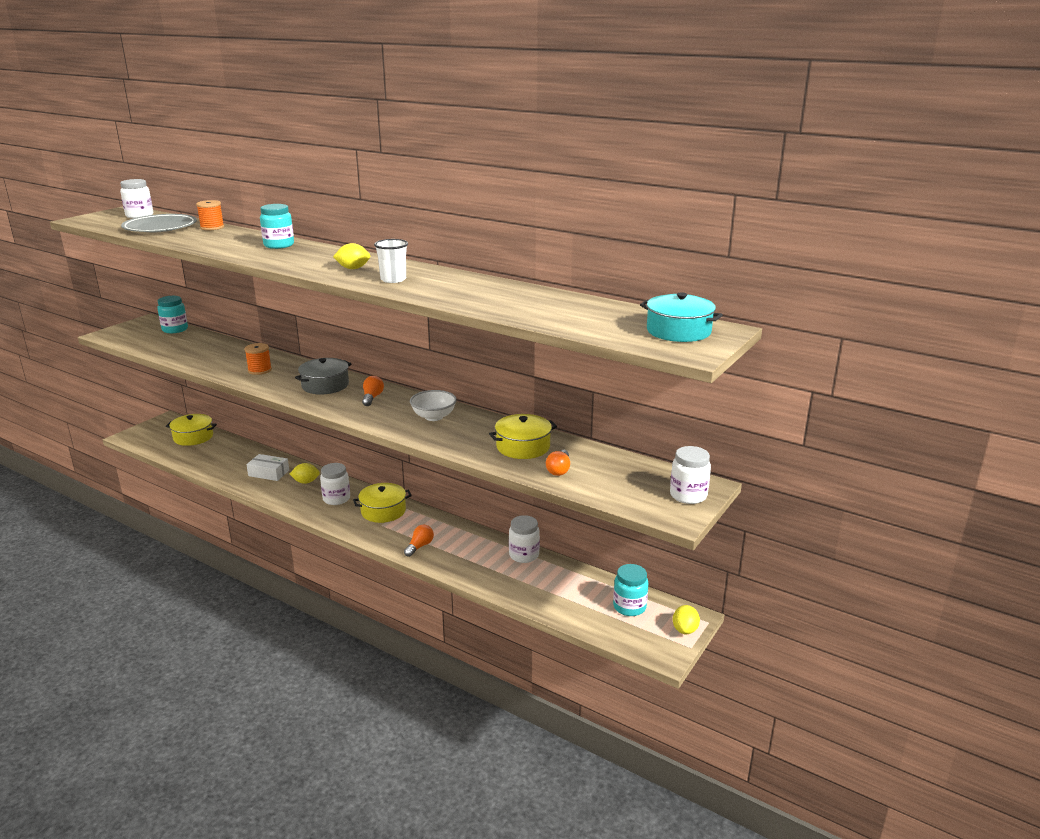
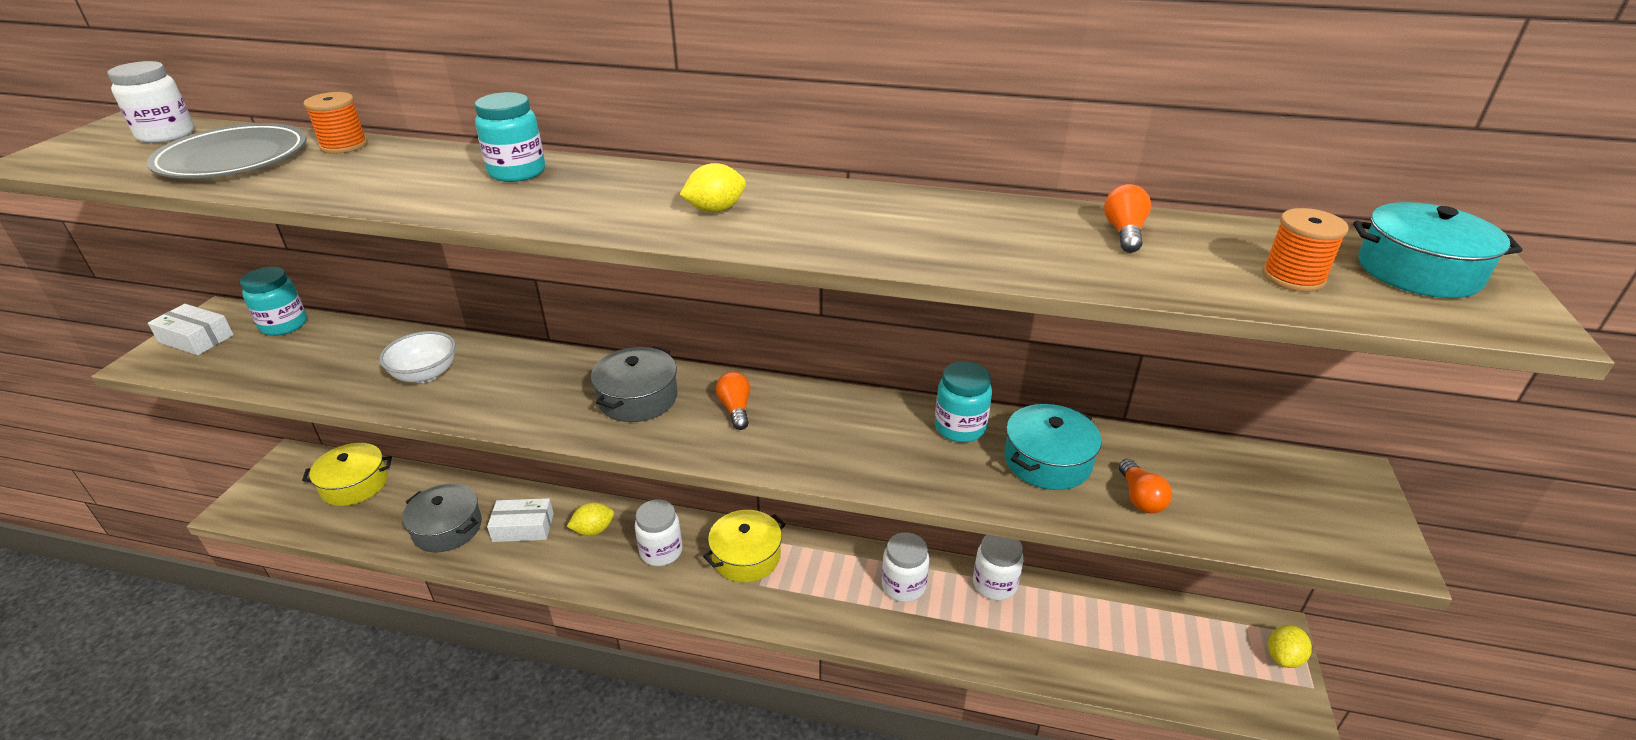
camera: 20 degrees left, 10 degrees up
orange spool [244,343,272,375] -> orange spool moved to [1262,208,1349,292]
white cup [374,239,408,283] -> none
orange light bulb [404,525,434,557] -> orange light bulb moved to [1104,184,1151,253]
white bowl [410,390,457,421] -> white bowl moved to [379,331,456,383]
yellow pot [489,414,557,459] -> turquoise pot [1004,404,1102,490]
turquoise jar [613,564,649,616] -> turquoise jar moved to [935,361,992,443]
white jar [670,446,711,504] -> white jar moved to [882,532,929,602]
yellow lemon [673,605,700,634] -> yellow lemon turned 45 degrees clockwise [1268,625,1312,668]
none -> white box [148,304,234,355]
none -> grey pot [402,483,482,552]

